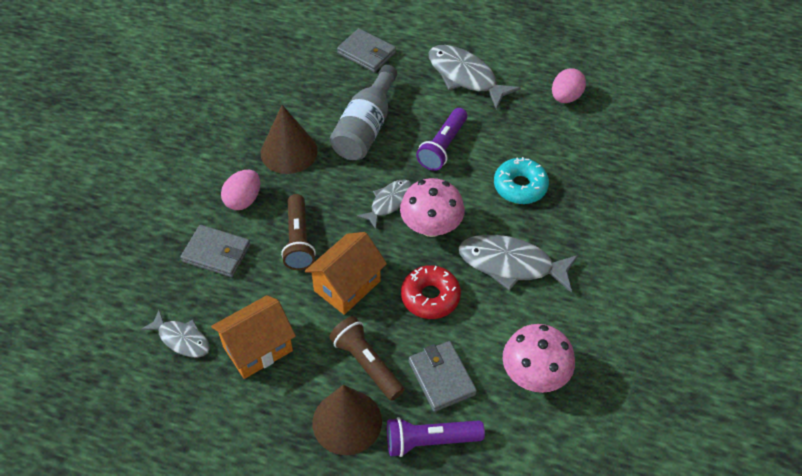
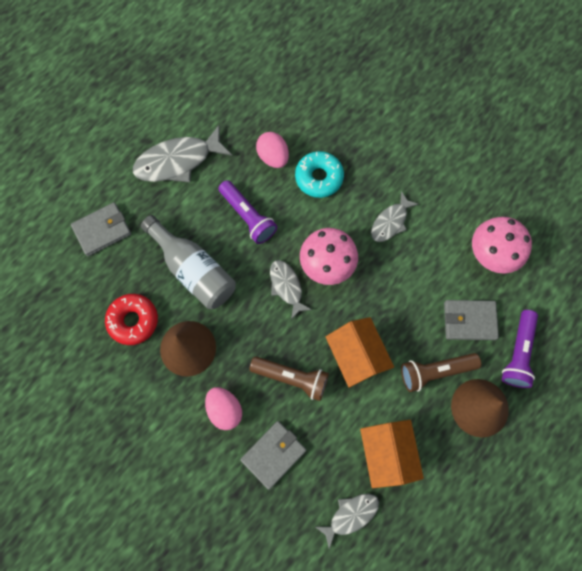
camera: 65 degrees left, 20 degrees up
red donut [401,265,461,319] -> red donut moved to [105,294,158,345]
grey fish [459,235,578,293] -> grey fish [371,191,419,242], size x0.60
pink egg [552,68,586,103] -> pink egg moved to [256,132,289,168]

